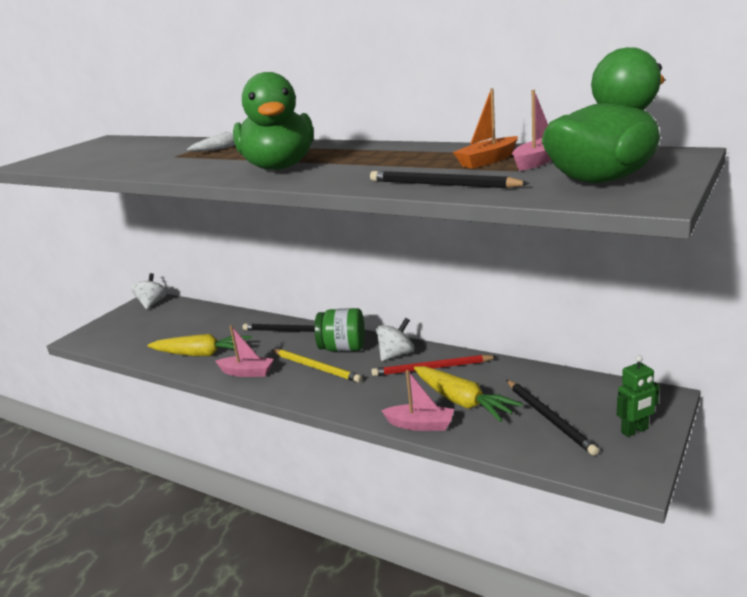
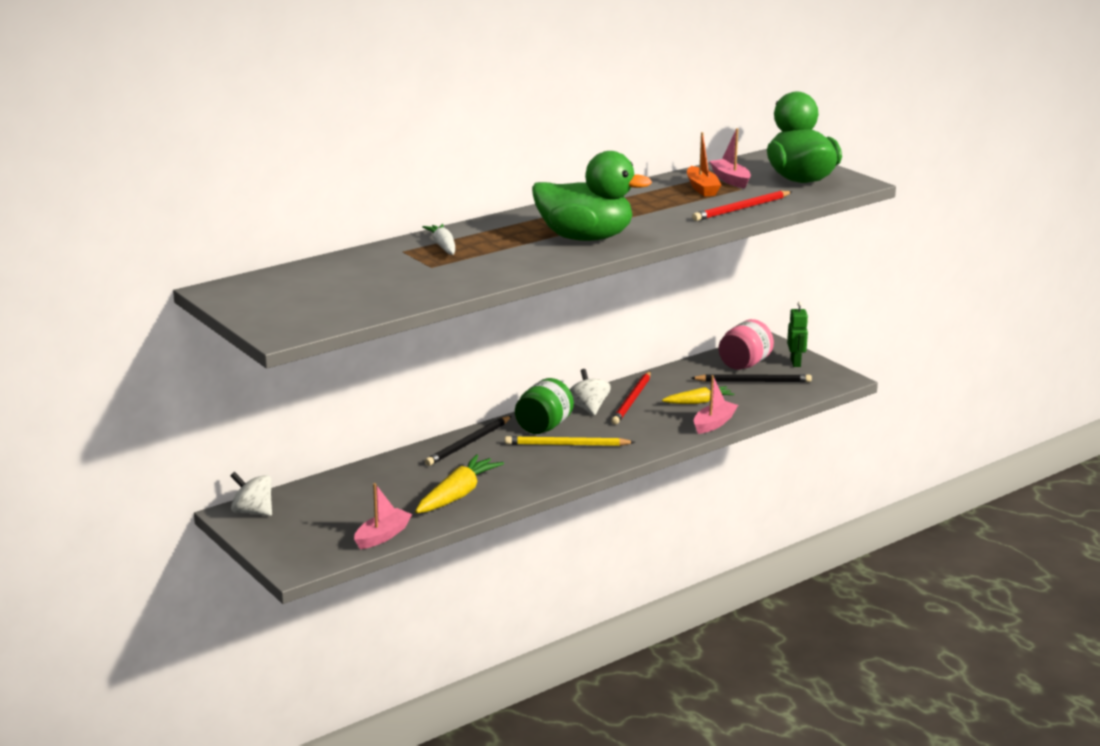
camera: 70 degrees left, 0 degrees up
pink boat [215,325,274,377] -> pink boat moved to [354,483,412,549]
yellow pencil [271,349,362,383] -> yellow pencil turned 150 degrees counterclockwise [505,436,635,446]
black pencil [370,171,530,188] -> red pencil [692,191,792,221]
yellow carrot [414,366,523,422] -> yellow carrot [662,386,734,404], size x0.64
none -> pink jar [719,319,774,370]

